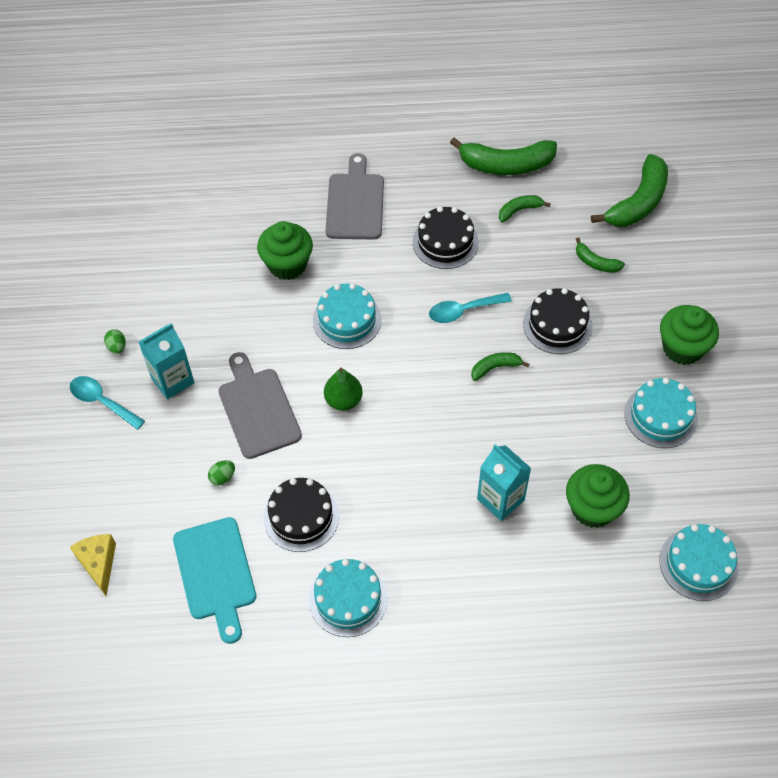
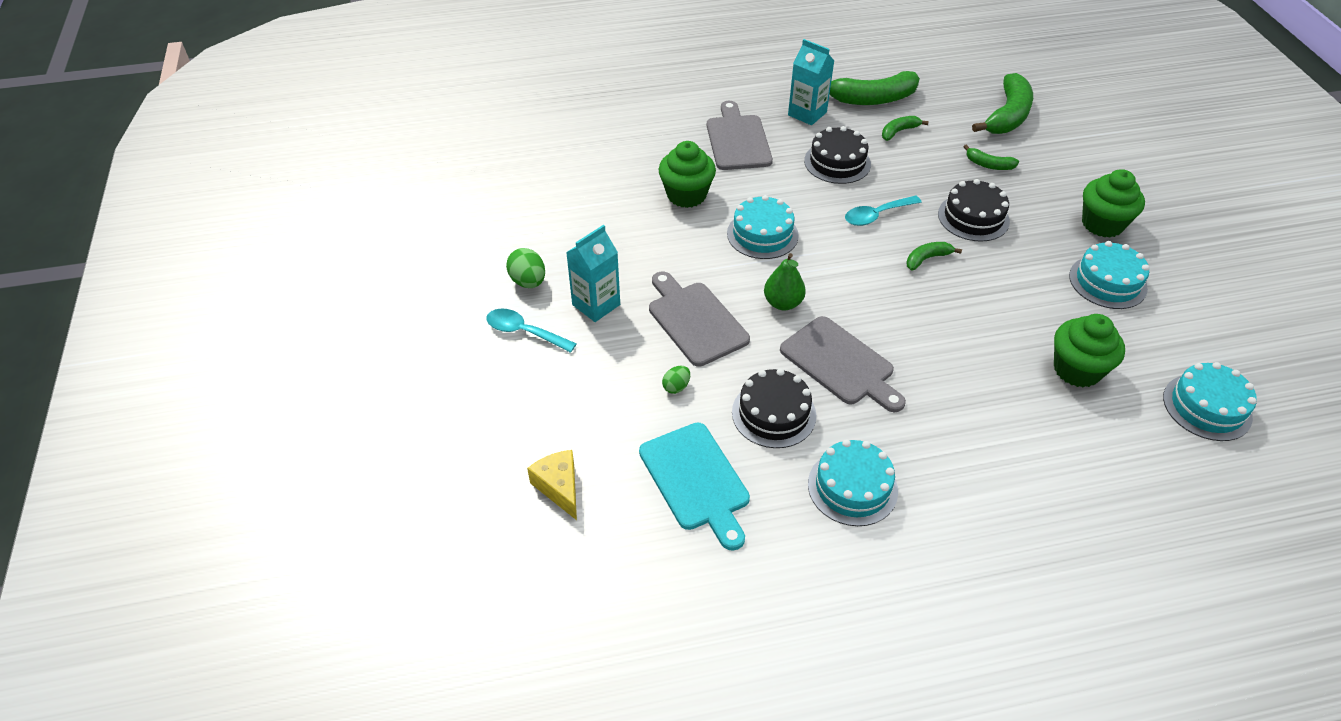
camera: 10 degrees left, 10 degrees down
green egg [104,329,126,354] -> green egg [506,248,545,288], size x1.63
turquoise carton [477,444,531,521] -> turquoise carton moved to [788,39,834,125]
none -> grey cutting board [780,316,906,412]

